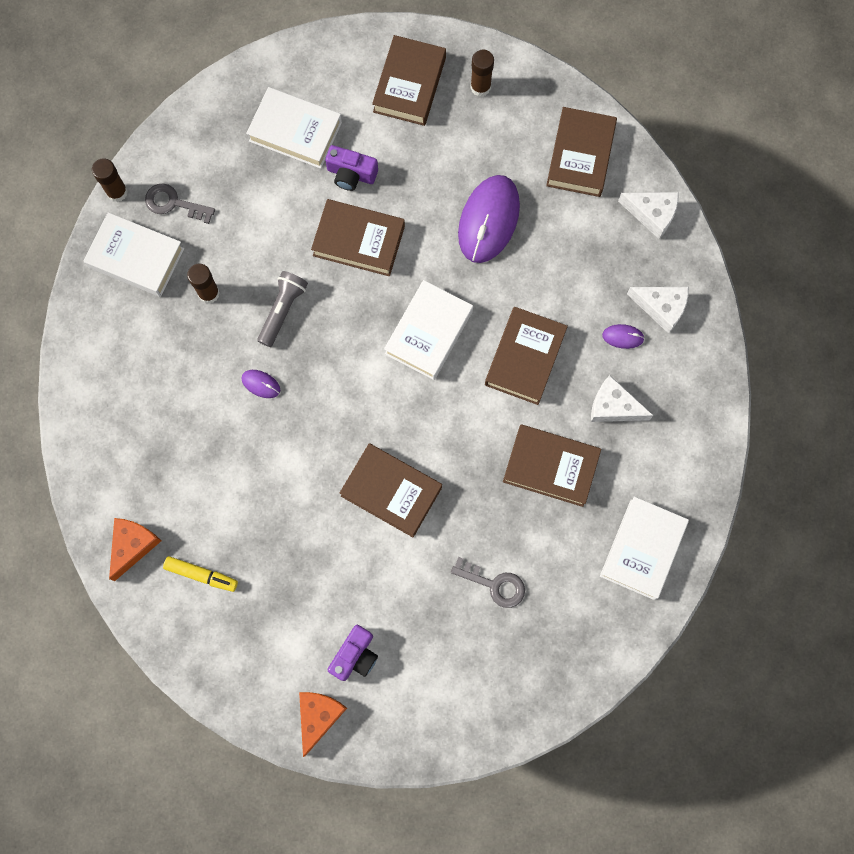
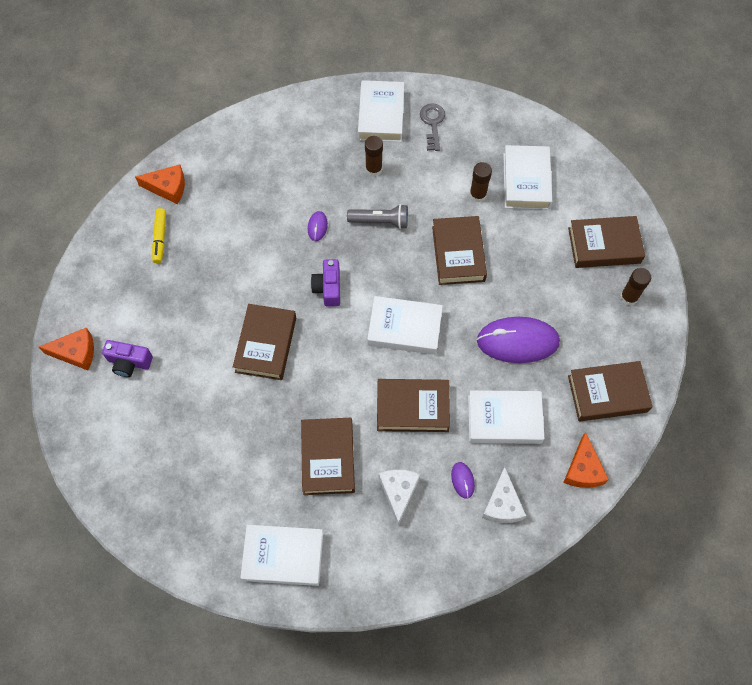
camera: 70 degrees right, 10 degrees down
brown glue stick [92,158,128,202] -> brown glue stick moved to [470,162,492,203]
purple camera [325,145,378,191] -> purple camera moved to [311,259,340,307]
grey key [451,557,525,608] -> none
white cheese [618,192,679,239] -> orange cheese [563,432,609,488]
none -> white book [468,390,545,444]

